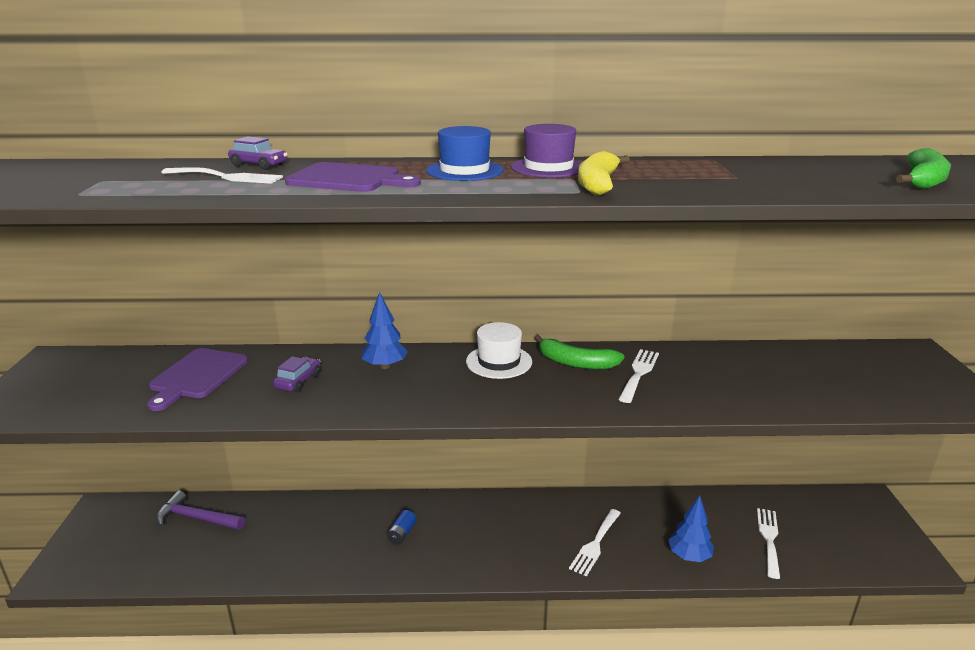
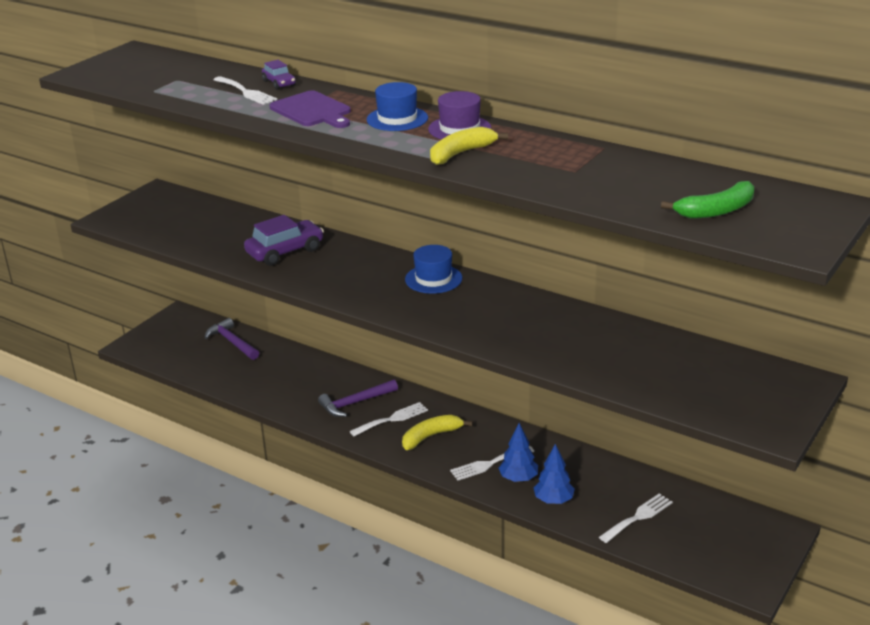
camera: 35 degrees right, 5 degrees up
purple cutting board [147,348,248,411] -> none
purple car [273,356,321,393] -> purple car [244,215,324,266], size x1.82
blue tree [361,292,408,369] -> blue tree moved to [498,423,538,482]
blue battery [387,510,416,545] -> purple hammer [318,380,398,417]
white hat [466,322,532,379] -> blue hat [405,245,462,294]
green banana [534,335,624,369] -> none
white fork [618,349,659,403] -> white fork moved to [349,402,428,436]
none -> yellow banana [402,415,473,450]

